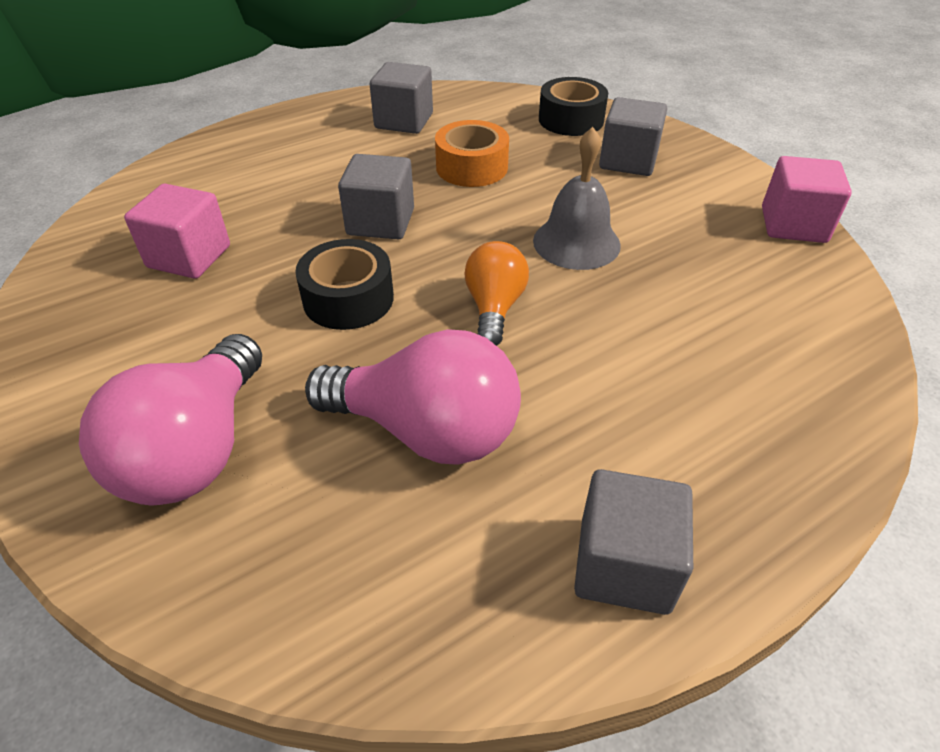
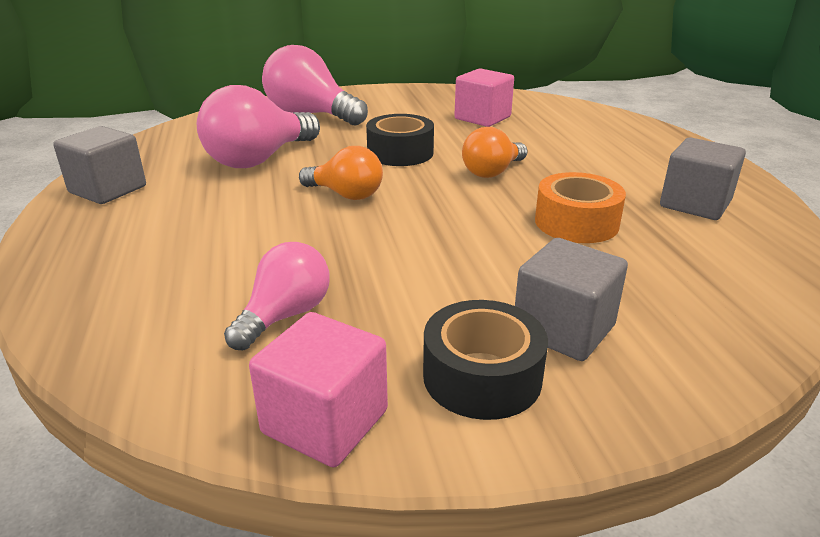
camera: 110 degrees right, 15 degrees down
grey cube [338,154,414,240] -> orange light bulb [462,127,528,178]
grey bell [533,127,621,270] -> none
black tape [539,77,608,136] -> black tape moved to [423,300,548,420]
none -> pink light bulb [224,242,330,350]

